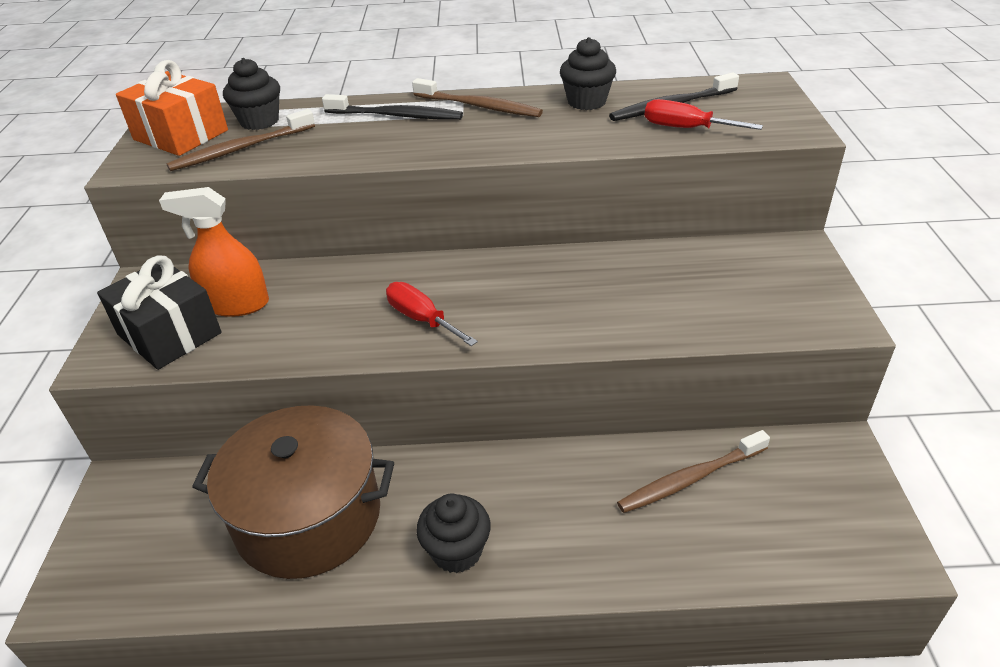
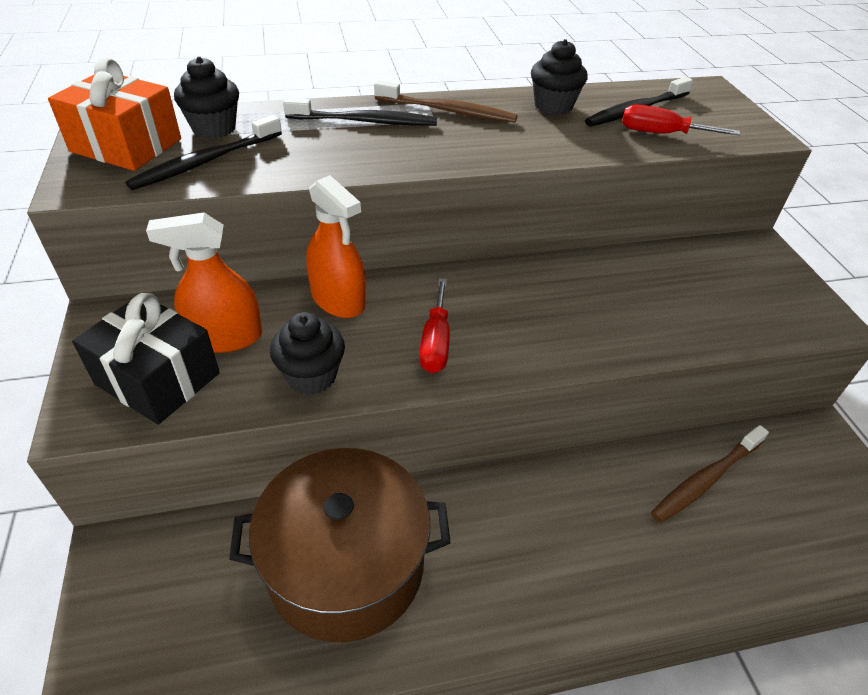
camera: 15 degrees left, 5 degrees up
brown toothbrush [166,109,315,171] -> black toothbrush [125,115,282,190]
red screwdriver [386,282,478,346] -> red screwdriver turned 120 degrees counterclockwise [419,278,450,373]
black cupcake [416,493,491,573] -> black cupcake moved to [270,312,345,395]
none -> orange spray bottle [306,175,366,318]

